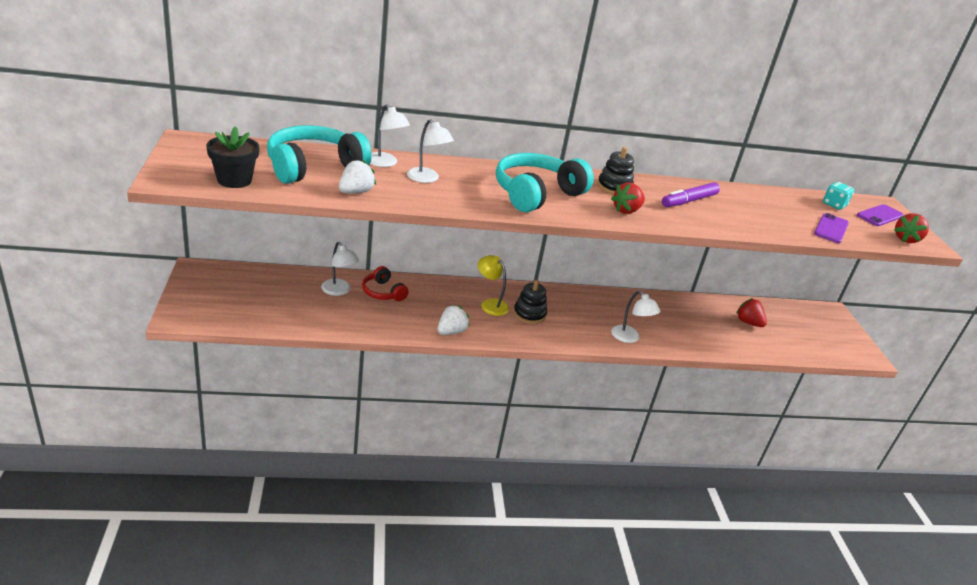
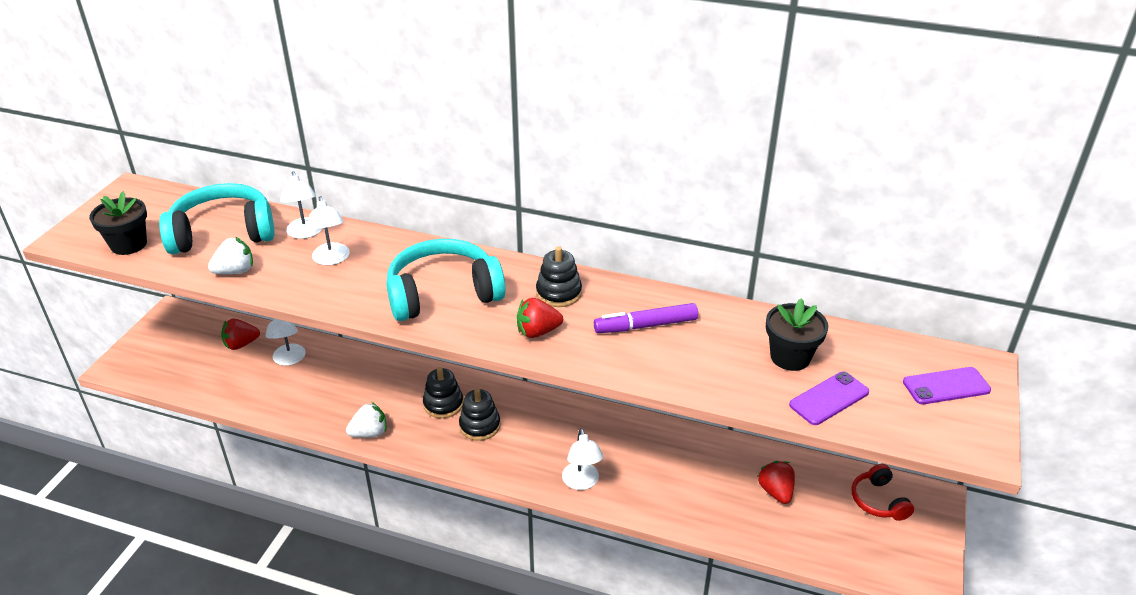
camera: 30 degrees right, 5 degrees up
red headphones [362,266,409,301] -> red headphones moved to [851,464,914,521]
yellow lamp [478,255,509,316] -> black stacking toy [423,367,464,418]
turquoise dice [823,182,854,210] -> none
red strawberry [894,213,929,243] -> red strawberry moved to [221,319,260,350]
none -> black flower pot [766,298,828,371]

